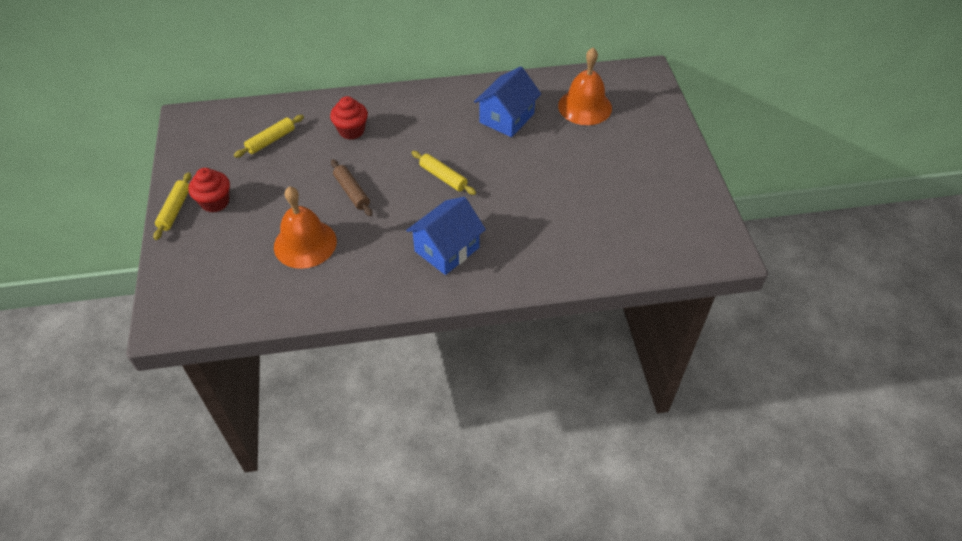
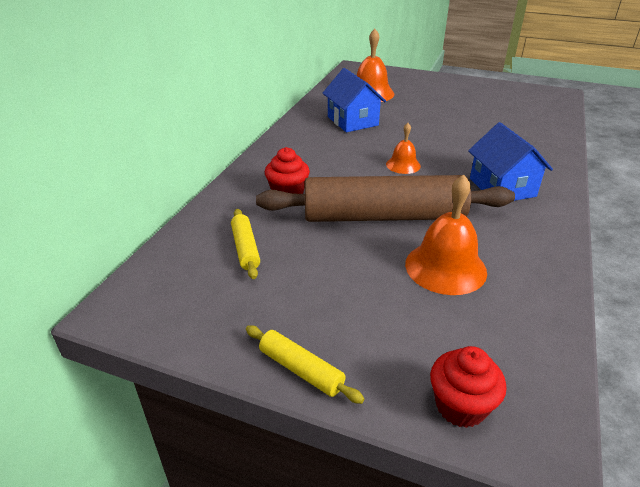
camera: 60 degrees left, 15 degrees down
red cupcake [188,168,230,213] -> red cupcake moved to [430,346,507,428]
brown rolling pin [331,159,372,216] -> brown rolling pin [256,175,515,222], size x2.42
yellow rolling pin [412,151,476,195] -> orange bell [386,123,421,174]

